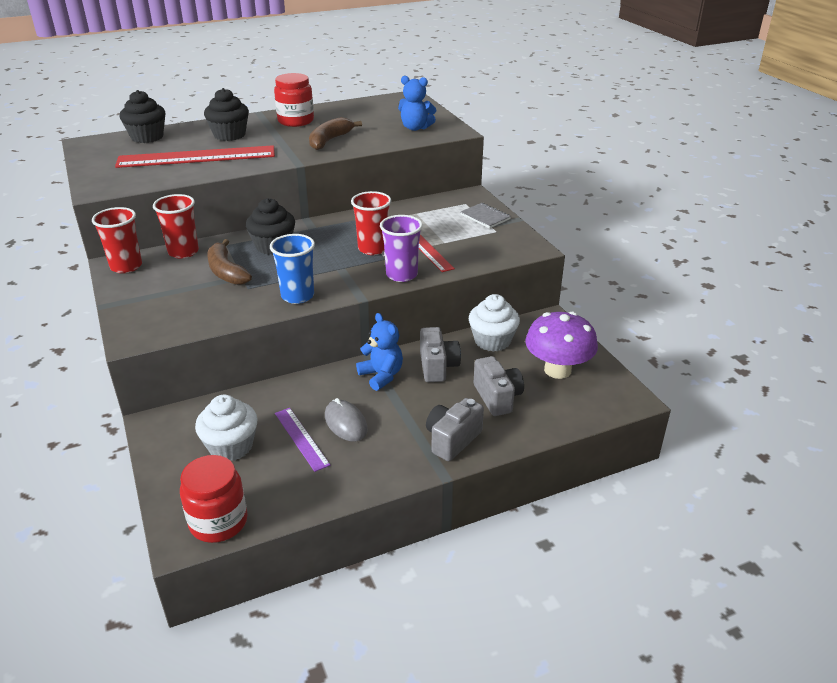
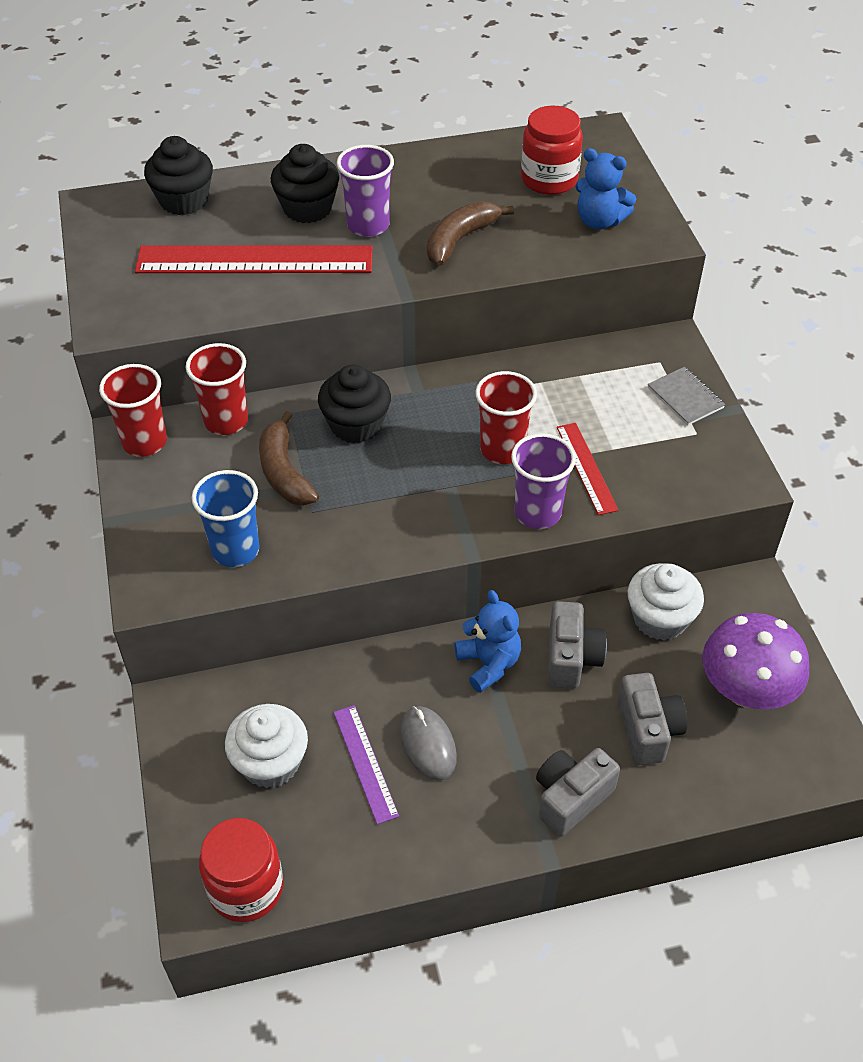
camera: 10 degrees right, 15 degrees up
blue cup [270,234,315,304] -> blue cup moved to [192,470,259,567]
red jar [274,73,314,127] -> red jar moved to [521,106,583,195]
none -> purple cup [337,145,394,237]

